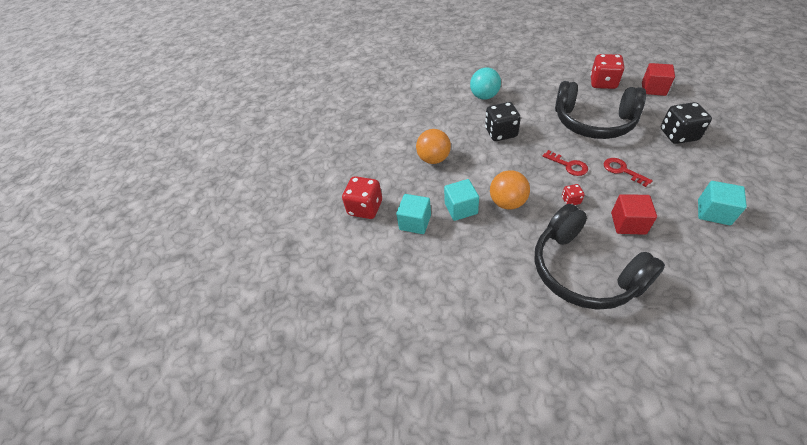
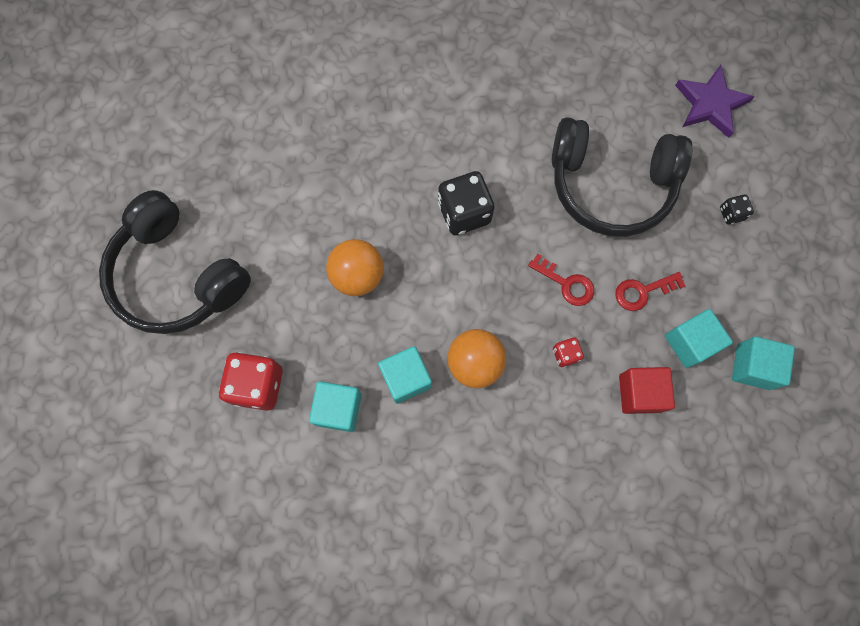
camera: 15 degrees left, 25 degrees up
turquoise ball [470,67,501,100] -> none
black headphones [535,204,665,310] -> black headphones moved to [99,190,251,334]
red dice [590,54,625,89] -> none
red key [604,158,653,187] -> red key turned 60 degrees counterclockwise [615,272,685,311]
red cube [642,63,675,96] -> purple star [675,65,755,138]
black dice [661,102,712,144] -> black dice [720,194,754,224], size x0.49
none -> turquoise cube [665,309,733,368]

